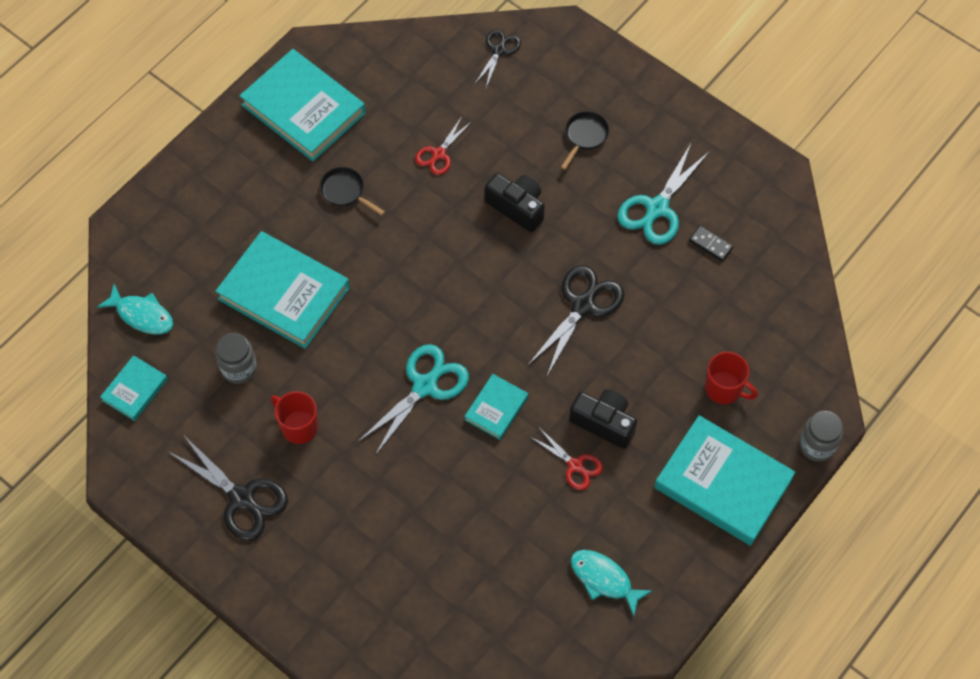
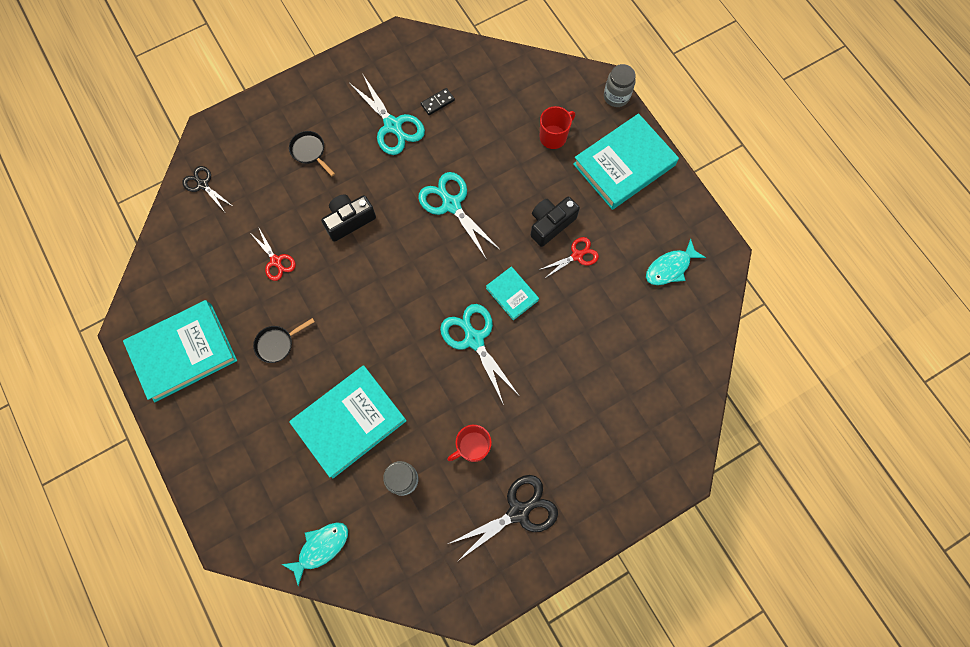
camera: 70 degrees left, 10 degrees up
turquoise book [100,355,168,421] -> none
black scissors [528,265,624,376] -> turquoise scissors [418,172,500,260]

